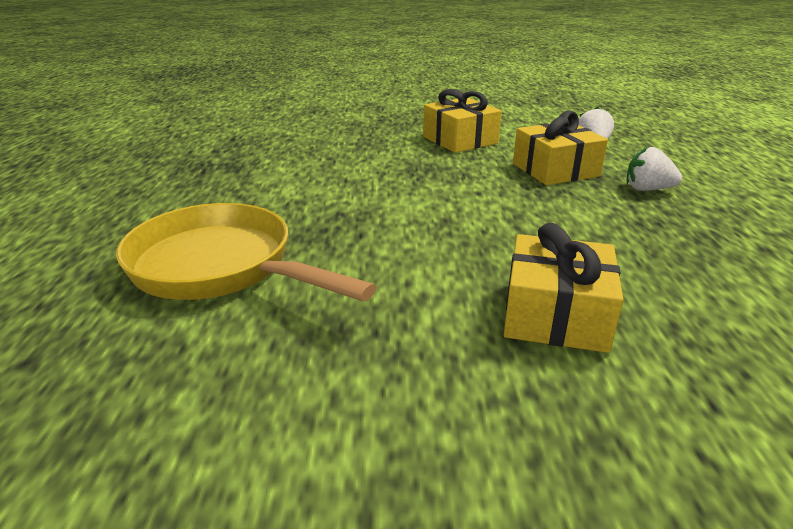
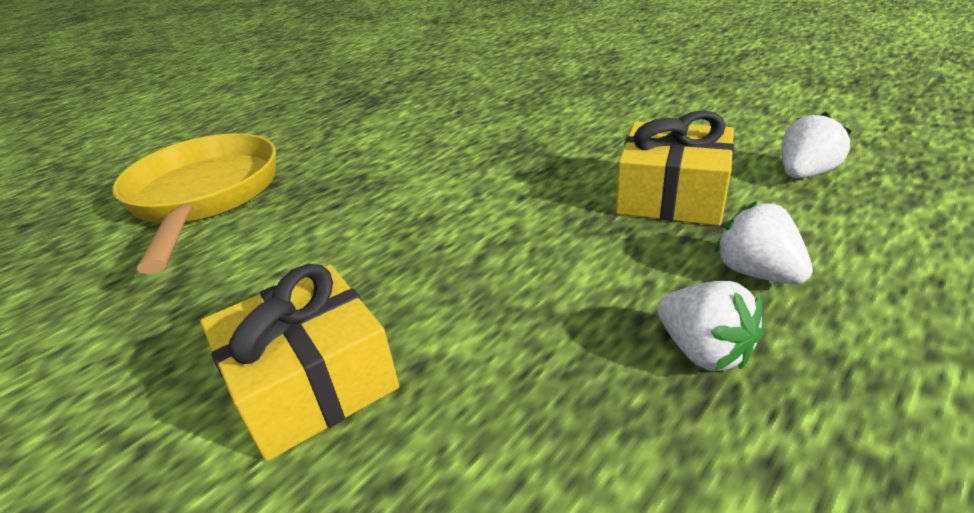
camera: 45 degrees right, 5 degrees up
yellow gift [423,89,502,153] -> none
none -> white strawberry [657,281,764,371]

